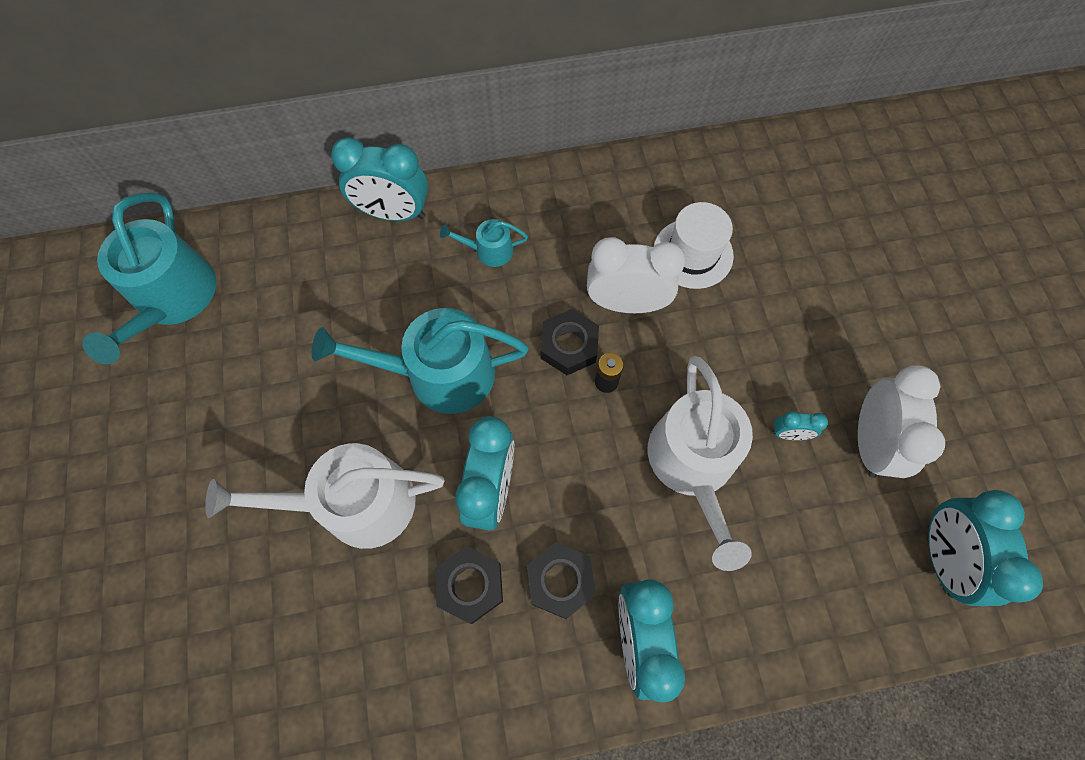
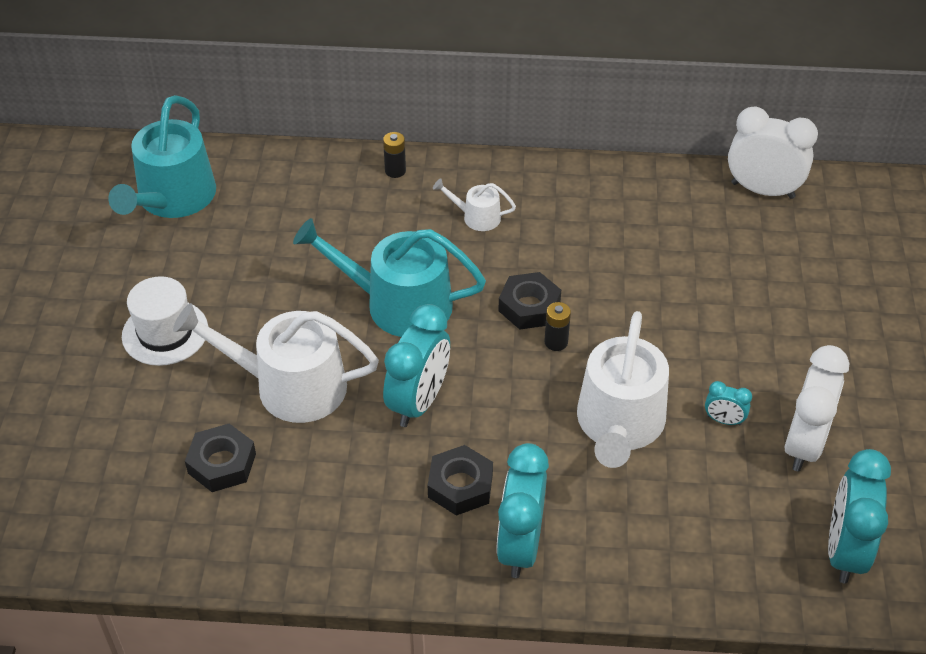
camera: 15 degrees right, 20 degrees down
turquoise clock [331,137,428,221] -> black battery [383,132,406,178]
black nut [435,546,503,624] -> black nut moved to [185,424,256,492]
turquoise watering can [440,219,528,267] -> white watering can [433,178,516,231]
white clock [587,237,685,313] -> white clock moved to [728,106,818,199]
white hat [654,202,734,289] -> white hat moved to [122,276,208,366]

